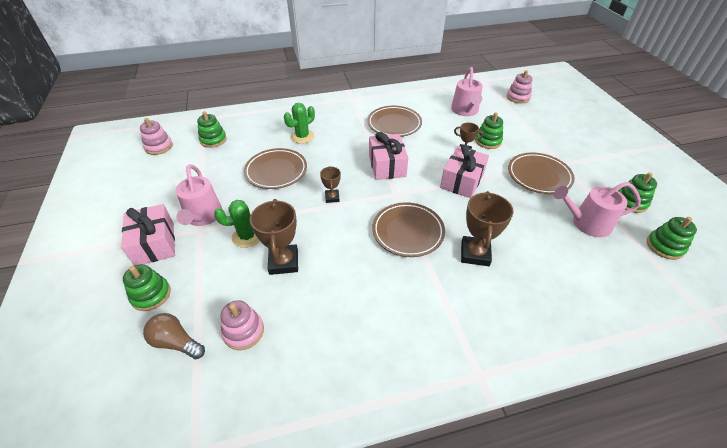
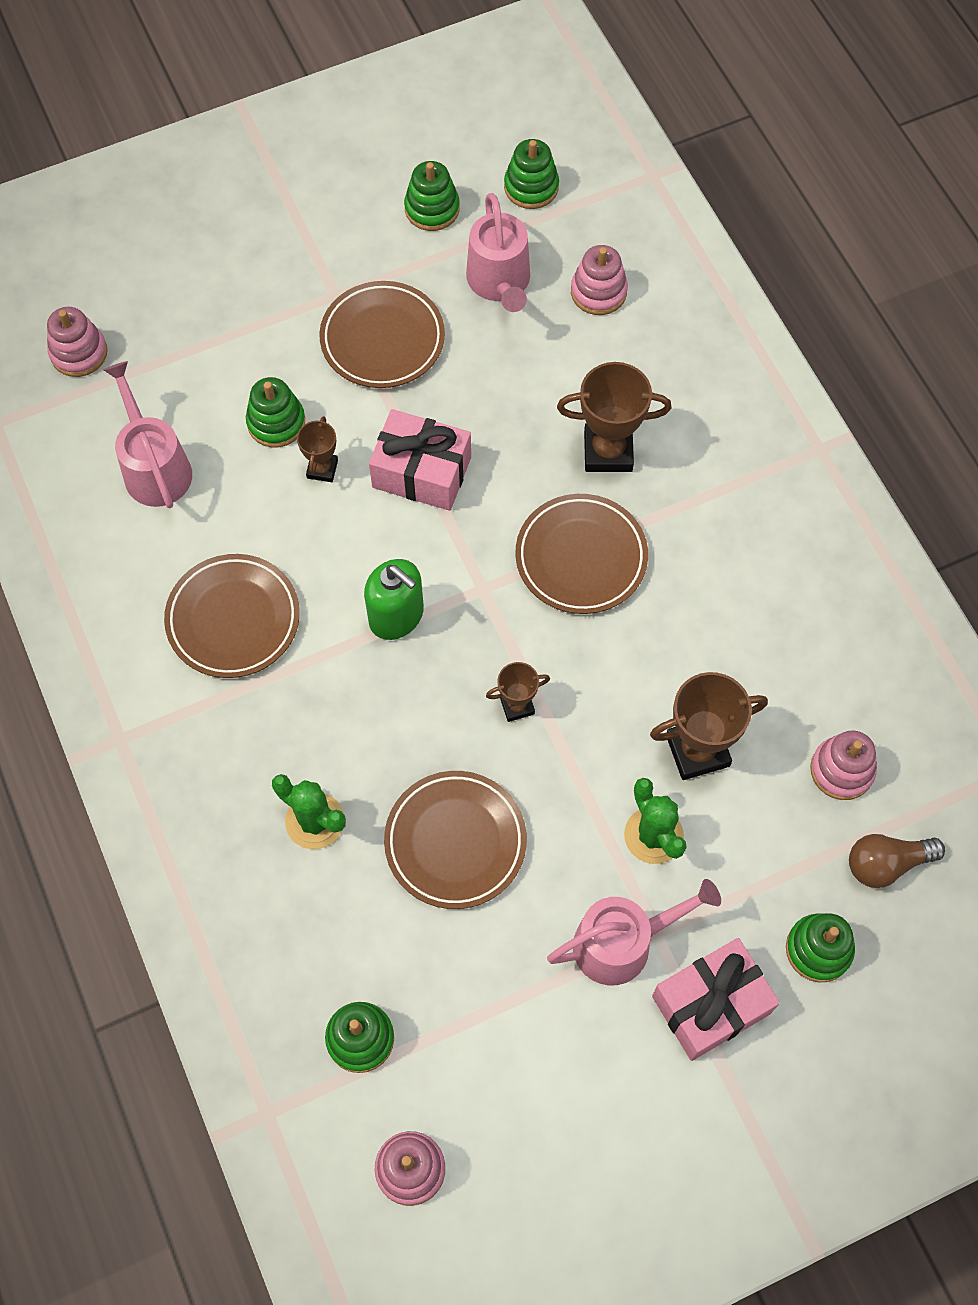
camera: 100 degrees left, 20 degrees up
brown light bulb [143,313,205,359] -> brown light bulb turned 60 degrees clockwise [849,834,945,888]
pink gift [369,132,408,180] -> green soap dispenser [364,559,424,640]
pink watering can [451,67,483,116] -> pink watering can turned 105 degrees counterclockwise [103,361,192,508]
none -> pink stacking toy [571,245,628,315]

